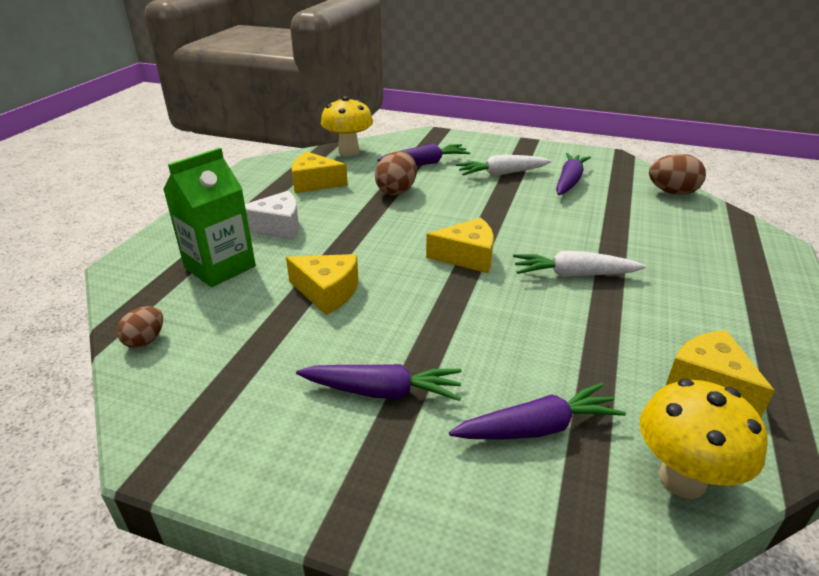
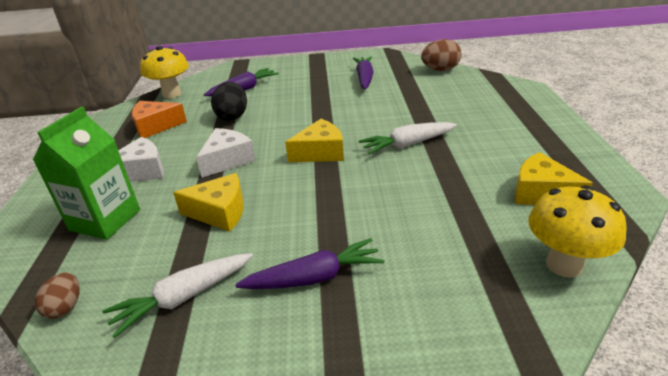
camera: 20 degrees left, 0 degrees up
yellow cheese [291,152,348,193] -> orange cheese [132,101,187,138]
brown egg [375,151,417,195] -> black egg [211,82,247,121]
purple carrot [449,383,626,440] -> none
white carrot [456,155,552,176] -> white carrot moved to [102,253,253,338]
none -> white cheese [196,128,256,178]

